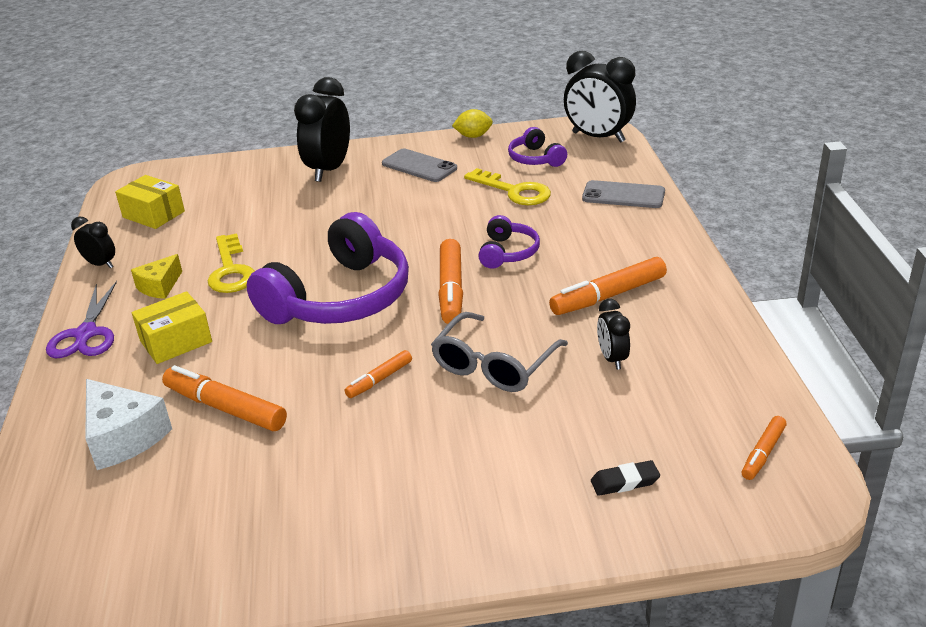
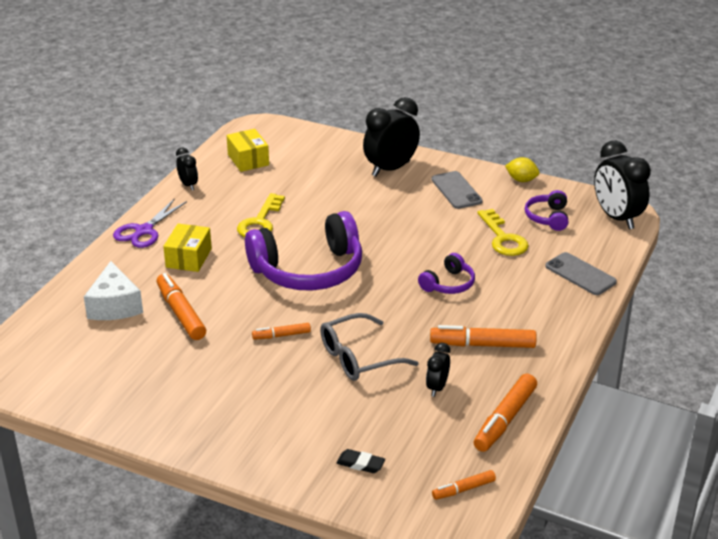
camera: 30 degrees right, 0 degrees up
yellow cheese [131,254,182,299] -> none
yellow box [132,291,212,364] -> yellow box turned 75 degrees counterclockwise [163,224,212,272]
orange marker [438,239,463,324] -> orange marker moved to [474,374,537,452]

